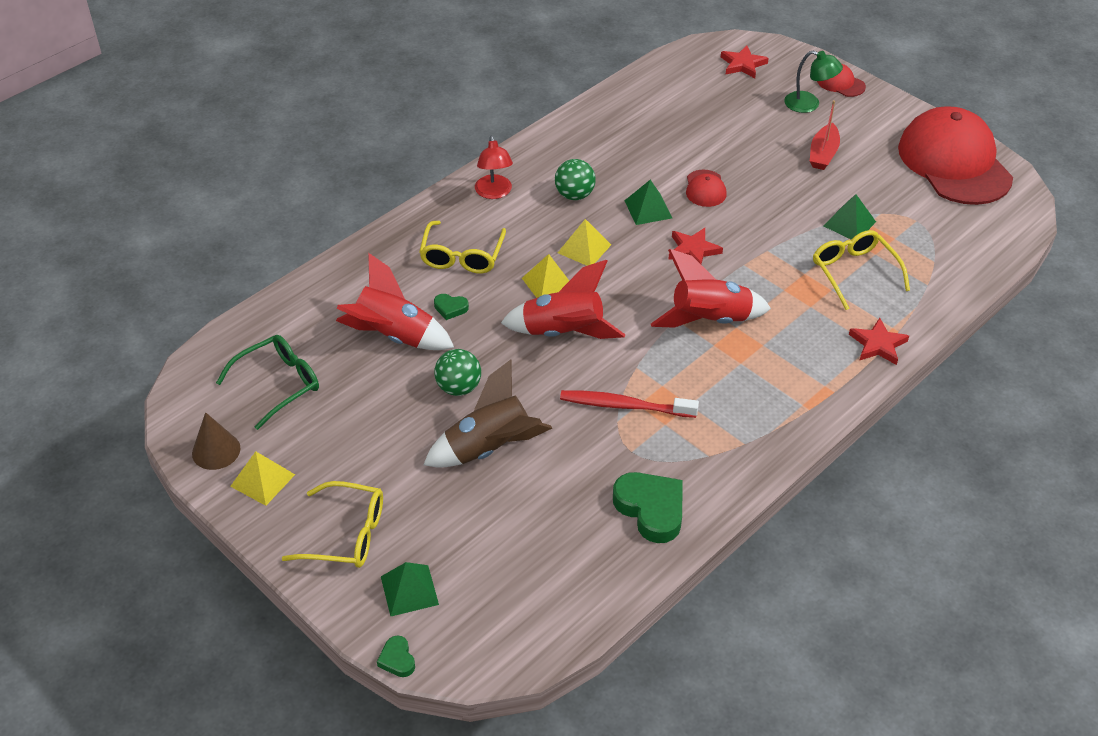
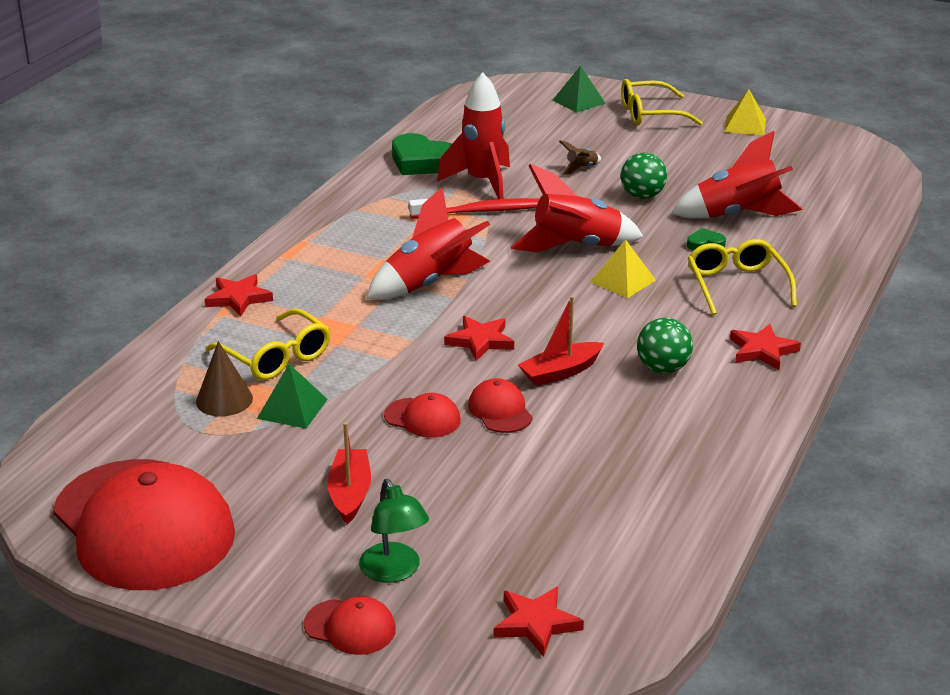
camera: 160 degrees right, 15 degrees down
brown cone [192,412,241,470] -> brown cone moved to [196,341,253,416]
green glasses [216,335,319,430] -> none
green heart [377,635,415,677] -> none
brown rocket [424,360,553,468] -> brown rocket [559,140,601,175], size x0.43
red lamp [475,136,513,199] -> red star [730,324,801,370]
yellow pyramid [558,219,611,266] -> none
green pyramid [624,179,672,225] -> red boat [518,296,604,386]
green lamp [784,51,843,113] -> green lamp turned 120 degrees counterclockwise [359,479,429,583]
none -> red cap [384,393,461,438]
none -> red rocket [437,72,510,199]

